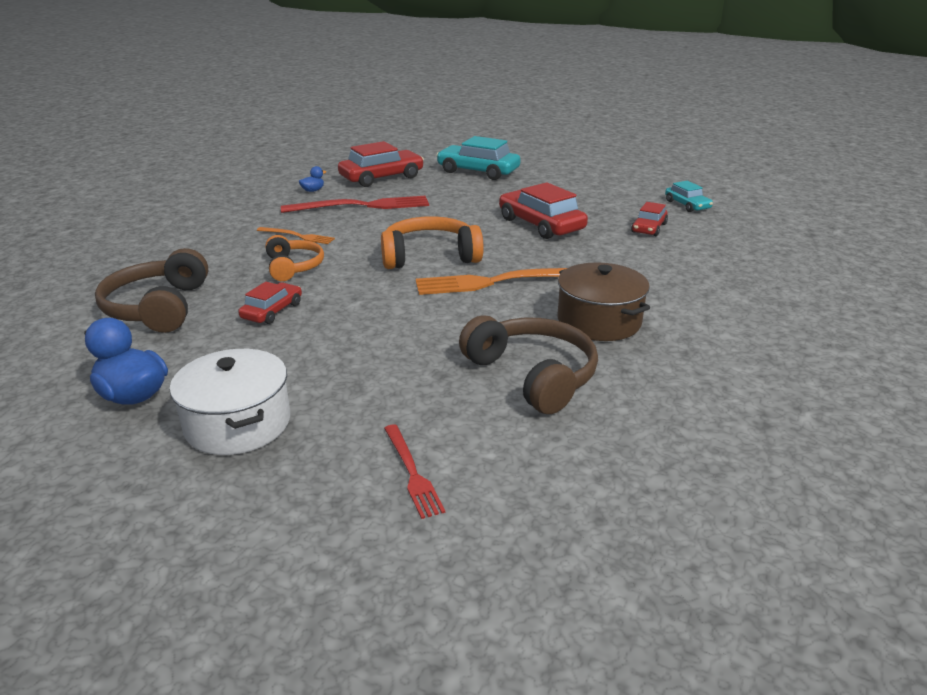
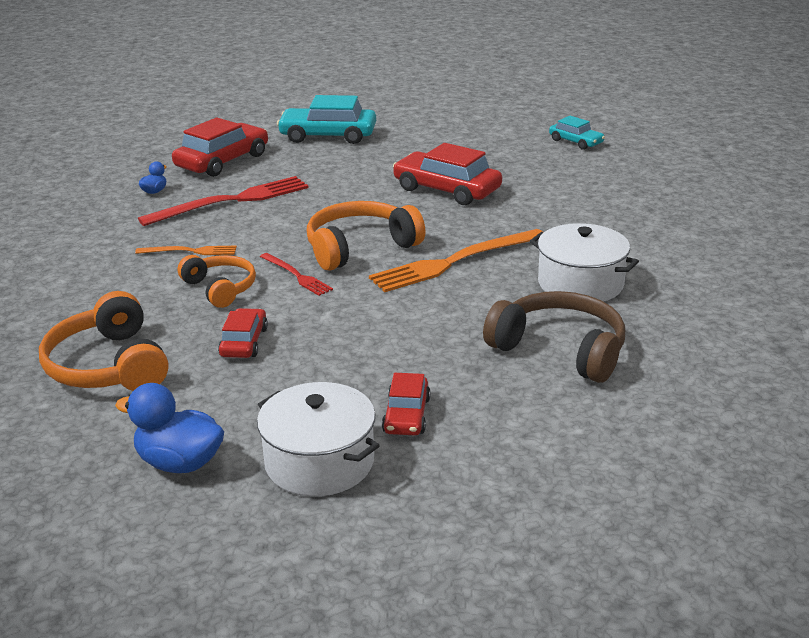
camera: 20 degrees left, 0 degrees up
brown headphones [95,248,208,333] -> orange headphones [39,291,168,391]
red fork [384,424,445,519] -> red fork moved to [260,253,333,296]
brown pot [558,263,650,341] -> white pot [530,223,639,302]
red car [631,202,668,236] -> red car moved to [382,373,431,435]

